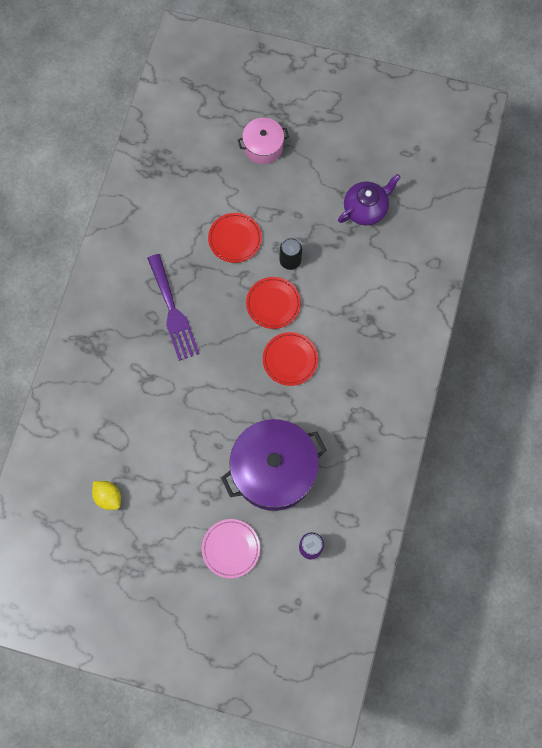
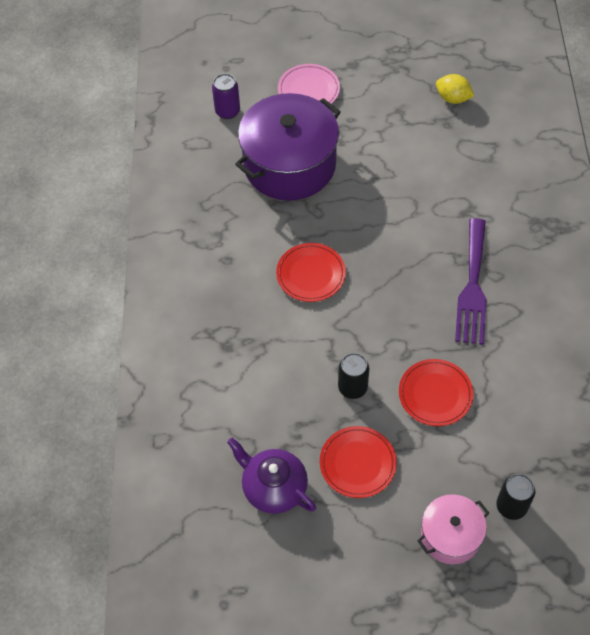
camera: 165 degrees right, 15 degrees down
purple fork [147,254,200,361] -> purple fork turned 135 degrees counterclockwise [455,218,487,345]
red plate [246,277,301,329] -> red plate moved to [320,426,397,498]
purple teapot [338,174,401,225] -> purple teapot turned 90 degrees clockwise [227,438,316,514]
none -> black can [496,474,535,520]

